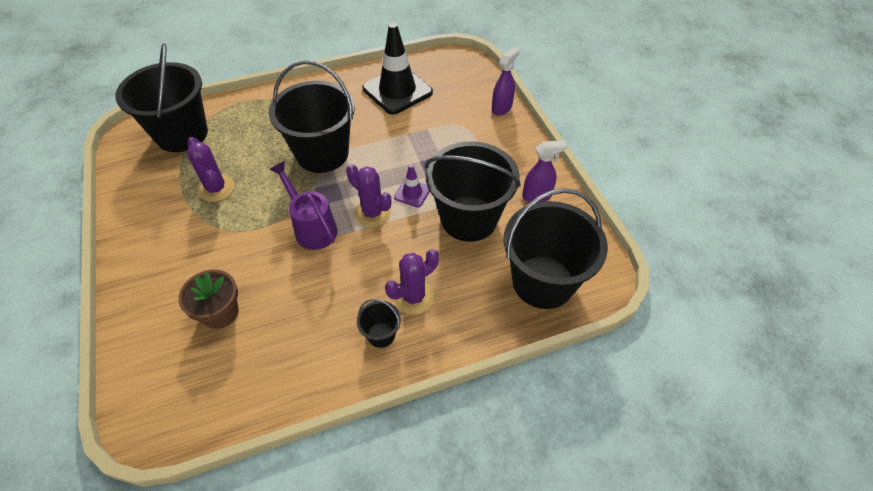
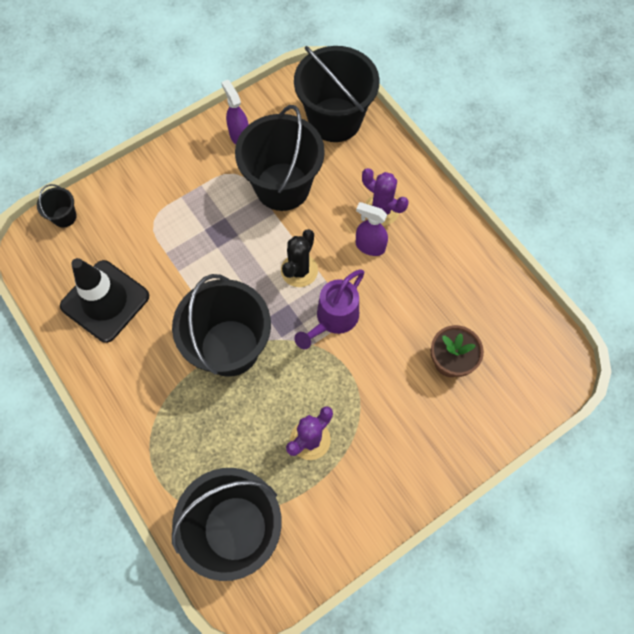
camera: 105 degrees left, 15 degrees up
purple cactus [346,164,391,227] -> black cactus [281,229,318,287]
black bucket [357,299,401,348] -> black bucket moved to [37,184,77,228]
purple traffic cone [394,164,430,208] -> none
purple spray bottle [492,47,520,115] -> purple spray bottle moved to [356,202,388,256]

